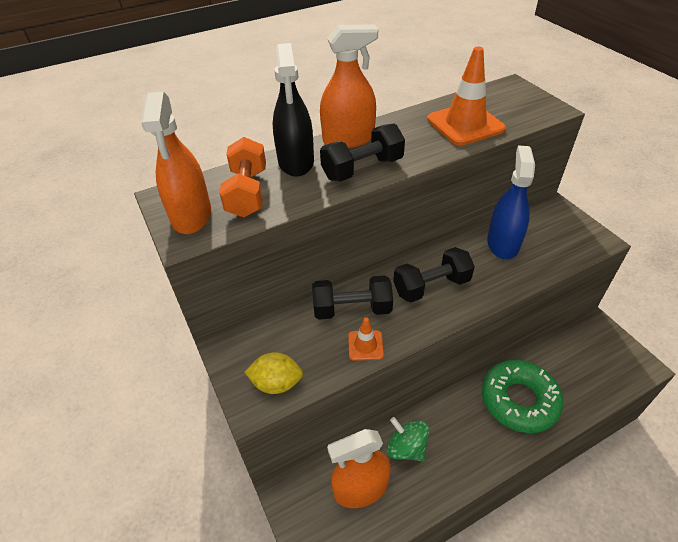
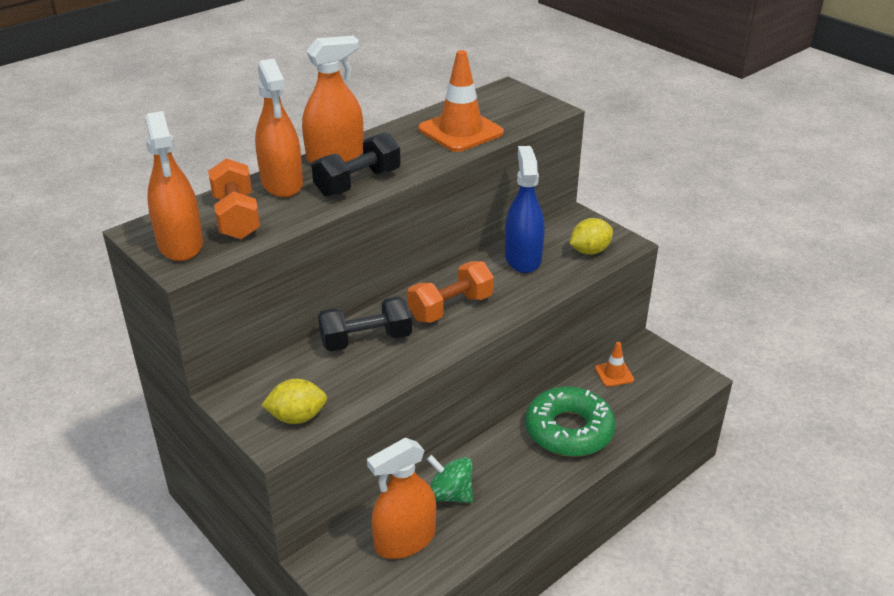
camera: 15 degrees left, 10 degrees down
black spray bottle [273,43,314,177] -> orange spray bottle [255,59,303,197]
orange traffic cone [348,317,384,361] -> orange traffic cone moved to [595,342,634,387]
black dumbbell [393,247,475,302] -> orange dumbbell [407,261,494,323]
none -> yellow lemon [570,218,613,255]

